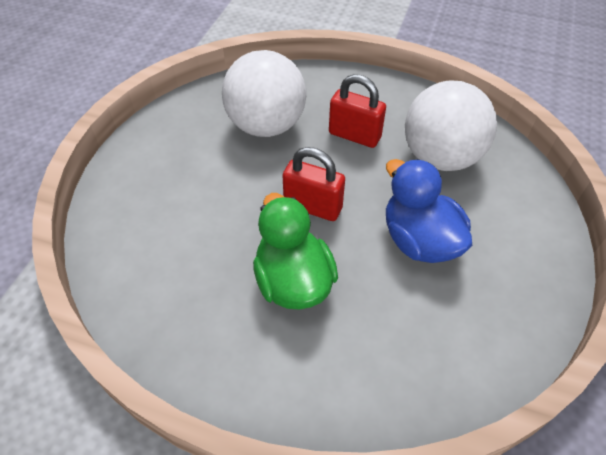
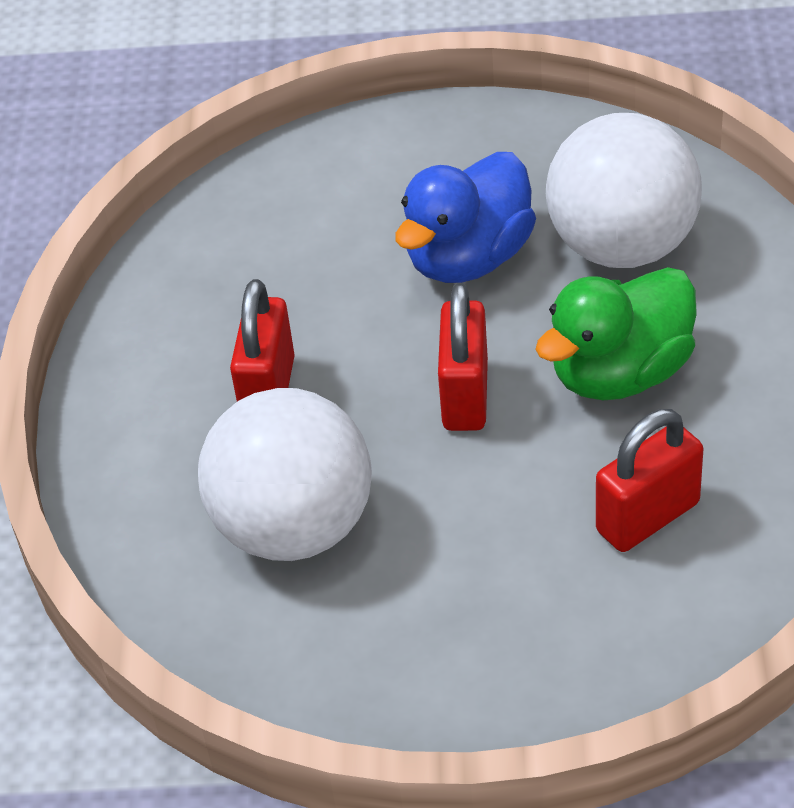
camera: 105 degrees left, 5 degrees down
white ball [405,81,497,171] -> white ball moved to [546,113,702,268]
none -> red padlock [596,409,703,552]

